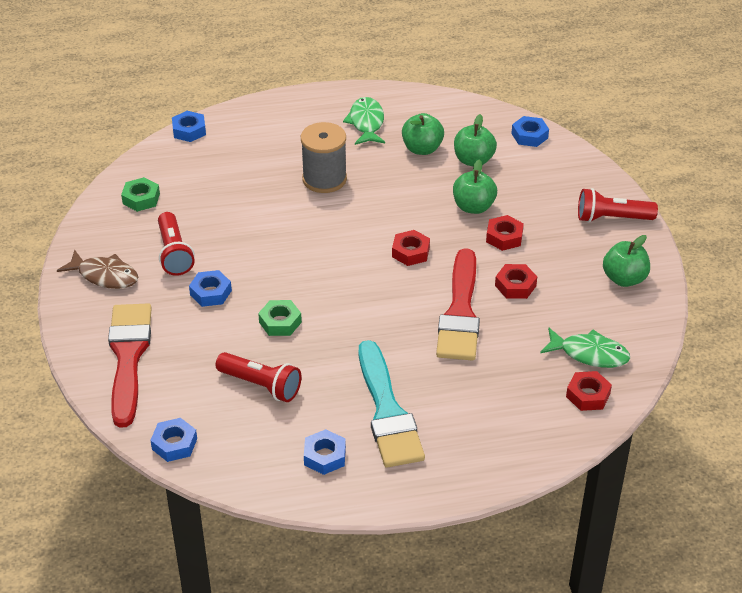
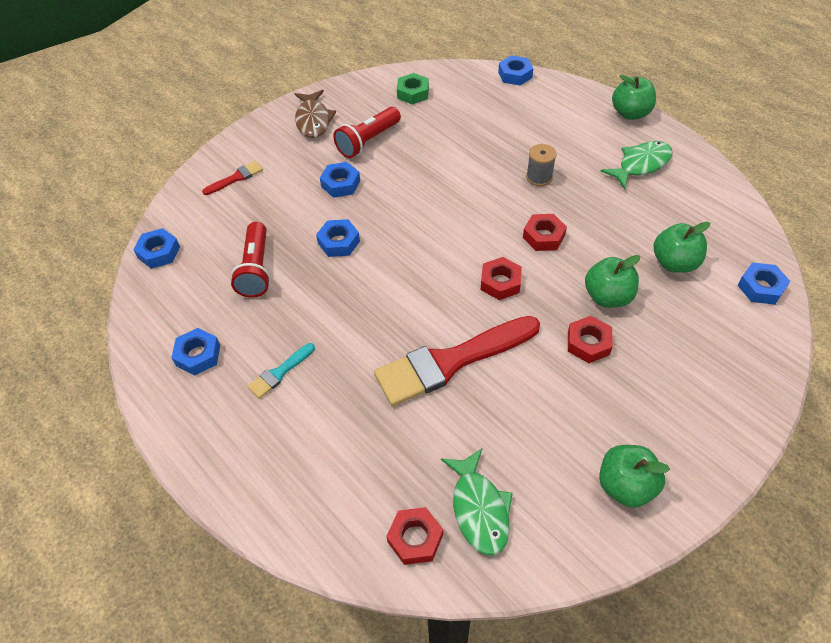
camera: 60 degrees right, 10 degrees up
red brush [108,304,152,428] -> red brush [202,161,263,195], size x0.44
green nut [258,300,302,336] -> blue nut [316,219,360,257]
grey spool [301,122,347,193] -> grey spool [526,144,557,186], size x0.57
turquoise brush [359,340,425,467] -> turquoise brush [247,343,315,399], size x0.44
green apple [402,113,444,155] -> green apple moved to [612,75,656,120]
red nut [495,264,537,299] -> red nut moved to [523,214,567,251]
red flashlight [578,188,658,223] -> none

